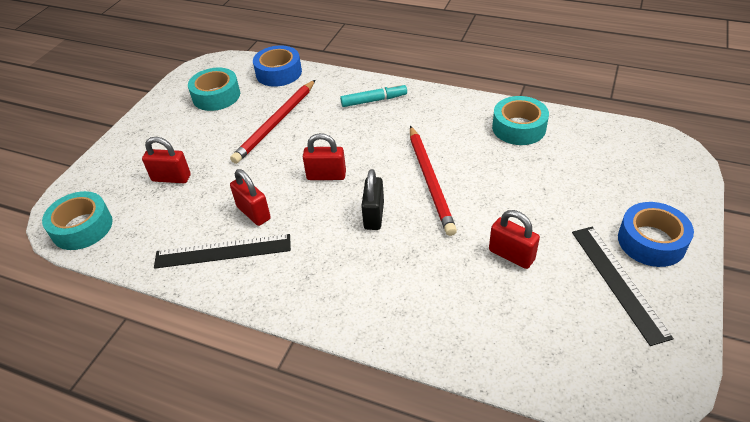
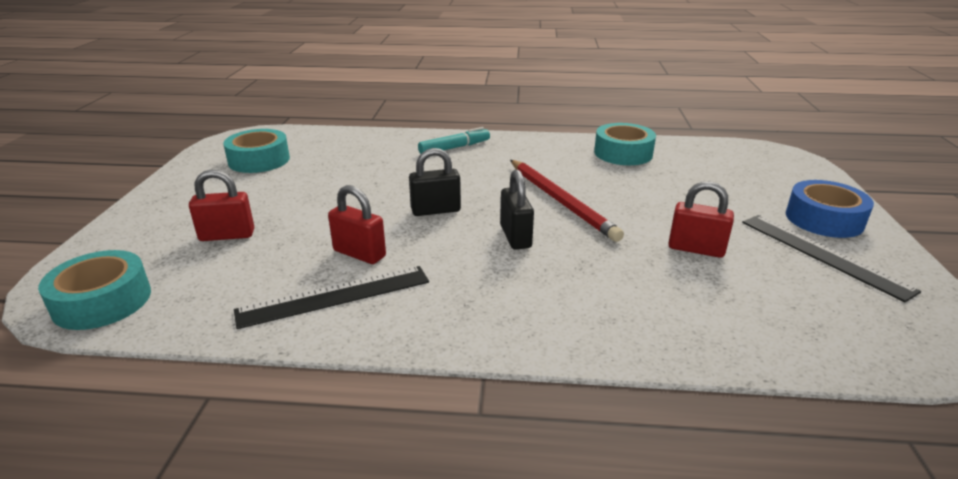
camera: 20 degrees left, 15 degrees down
red pencil [230,80,315,164] -> none
blue tape [253,46,302,87] -> none
red padlock [303,133,346,180] -> black padlock [409,148,461,216]

